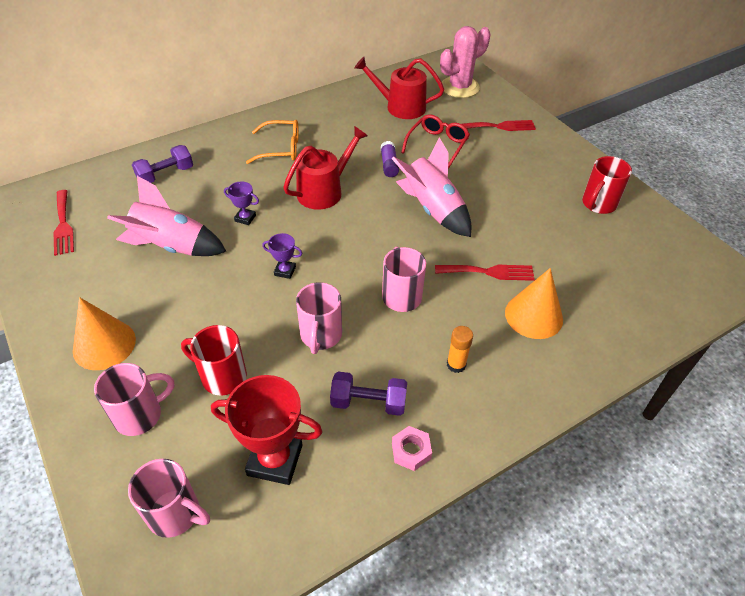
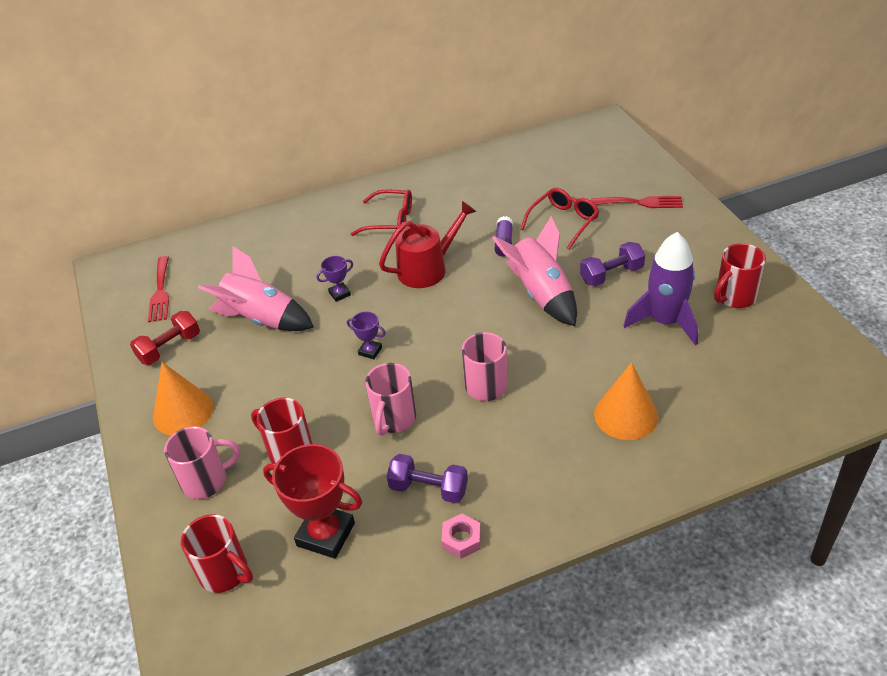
camera: 15 degrees right, 5 degrees down
pink mug [128,459,210,538] -> red mug [181,514,253,593]
purple dumbbell [132,145,193,183] -> purple dumbbell moved to [580,242,645,286]
purple trophy [224,181,259,225] -> purple trophy turned 60 degrees counterclockwise [317,256,353,302]
orange glasses [246,120,299,164] -> red glasses [351,189,412,236]
red watering can [355,57,444,119] -> none
red fork [435,265,535,281] -> none
pink cactus [440,26,491,98] -> none
orange glue stick [447,326,473,373] -> none
none -> red dumbbell [130,311,200,365]
none -> purple rocket [623,232,698,346]

